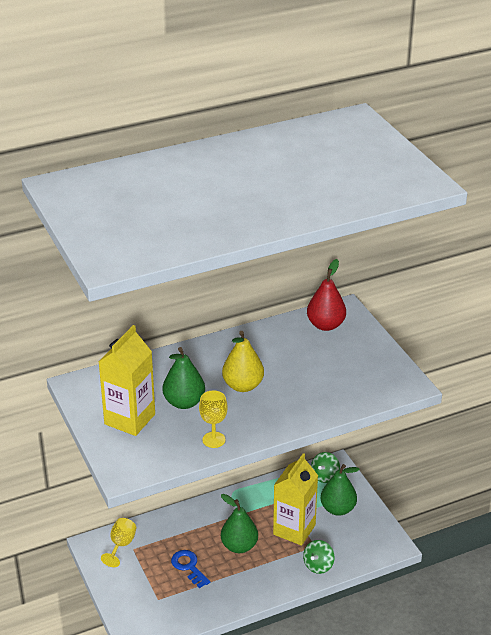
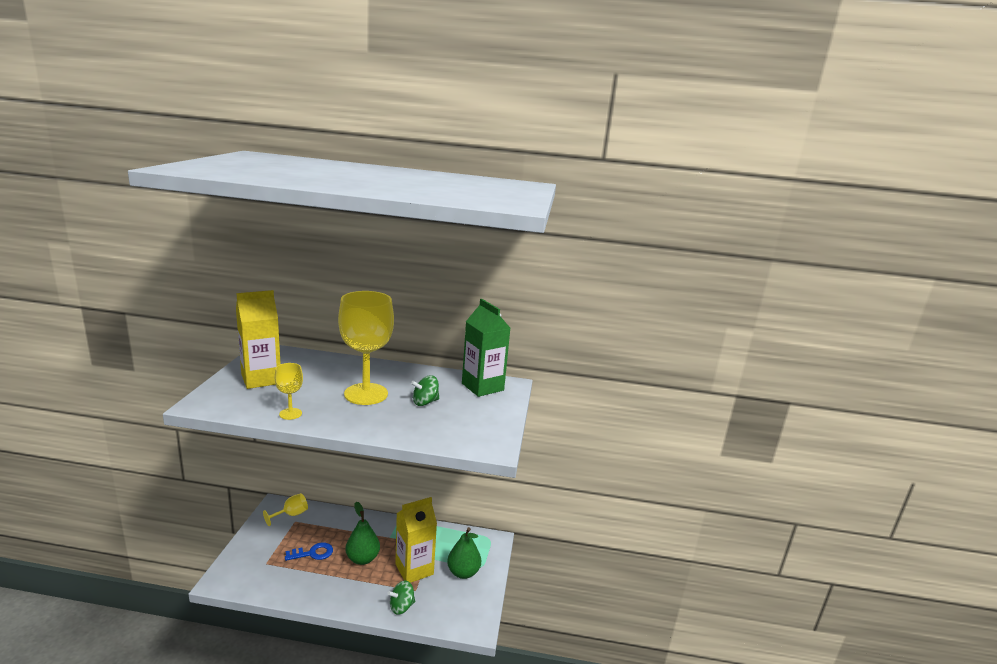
camera: 30 degrees right, 15 degrees down
green pear [163,347,205,409] -> none
blue key [171,550,210,588] -> blue key turned 75 degrees clockwise [285,542,333,561]
yellow pear [222,331,264,392] -> yellow goblet [338,291,394,405]
red pear [307,259,346,331] -> green carton [462,299,510,397]
green spinning top [311,452,340,483] -> green spinning top moved to [411,375,439,406]

